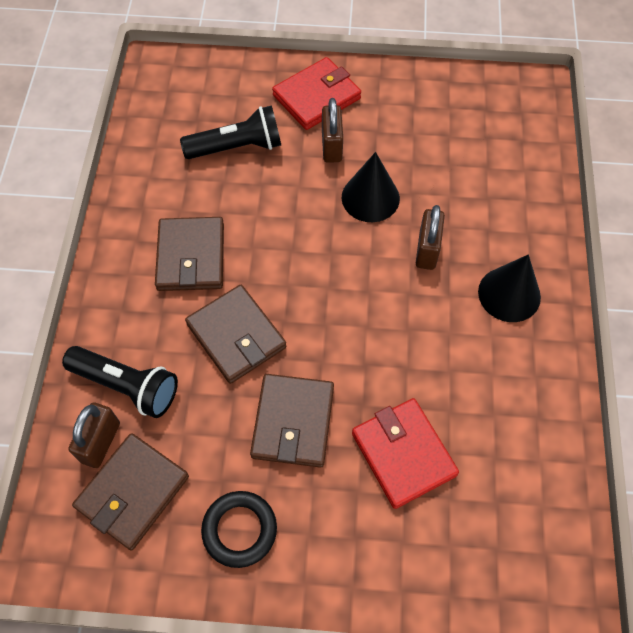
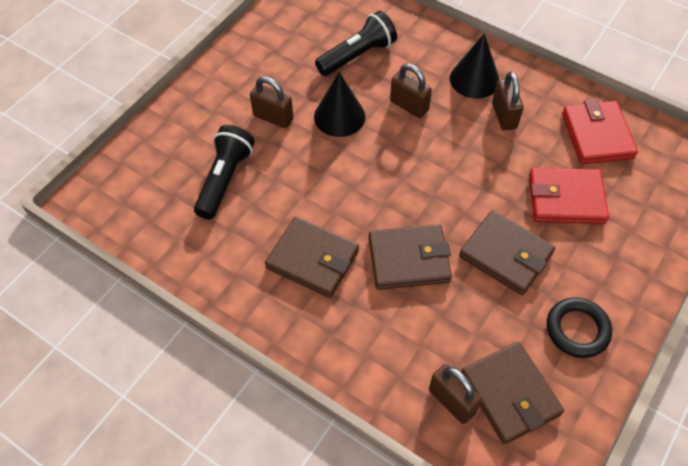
camera: 60 degrees left, 5 degrees down
black flashlight [62,346,178,418] -> black flashlight moved to [315,11,397,76]
red wallet [272,57,361,130] -> red wallet moved to [562,99,638,164]
none -> brown padlock [492,71,524,131]

